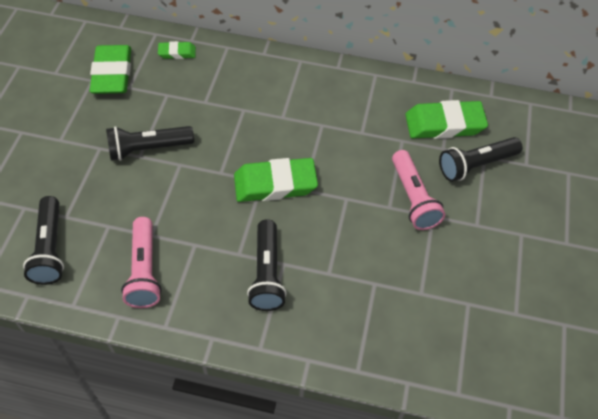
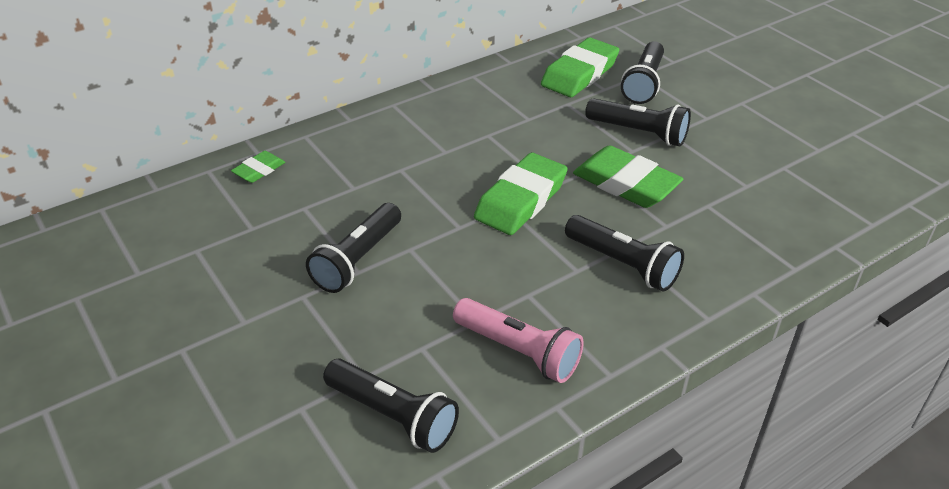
camera: 45 degrees left, 15 degrees down
green eraser [89,45,131,94] -> green eraser moved to [573,145,684,208]
pink flashlight [392,150,445,230] -> black flashlight [585,98,691,146]

